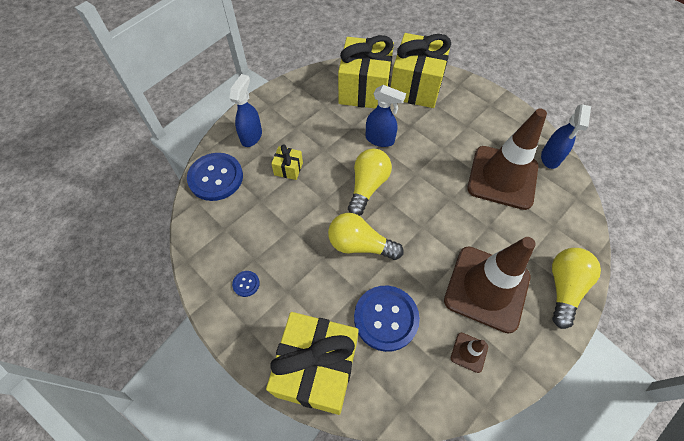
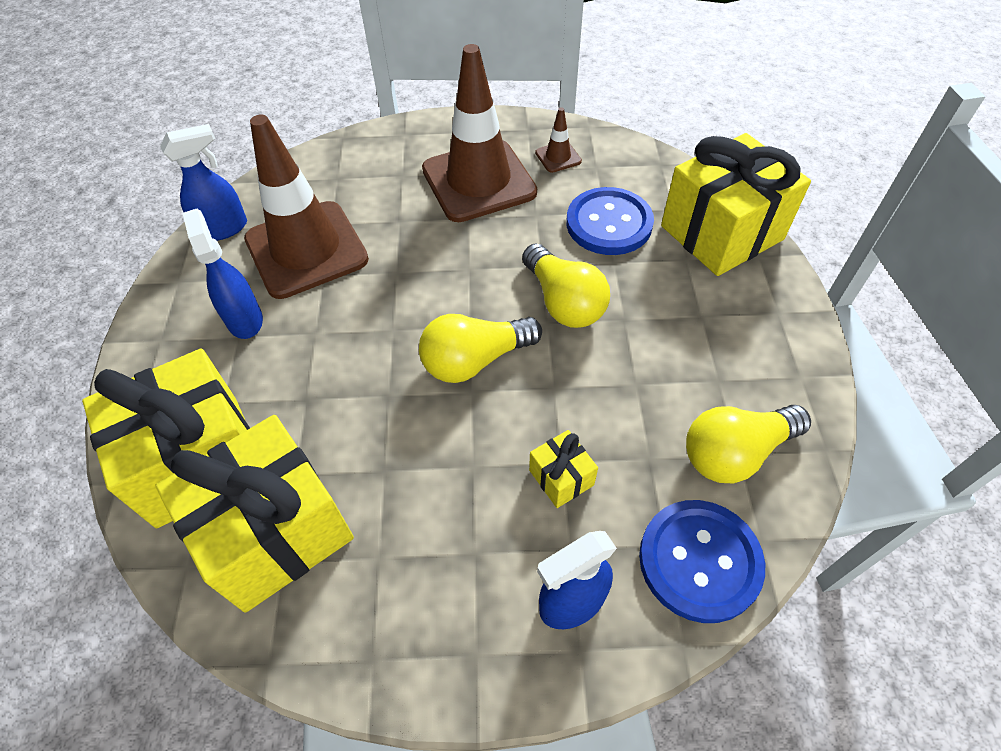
camera: 135 degrees left, 5 degrees down
blue button [232,271,260,297] -> none
blue spray bottle [366,85,406,147] -> blue spray bottle moved to [183,209,263,339]
yellow light bulb [552,248,601,329] -> yellow light bulb moved to [686,405,811,483]

